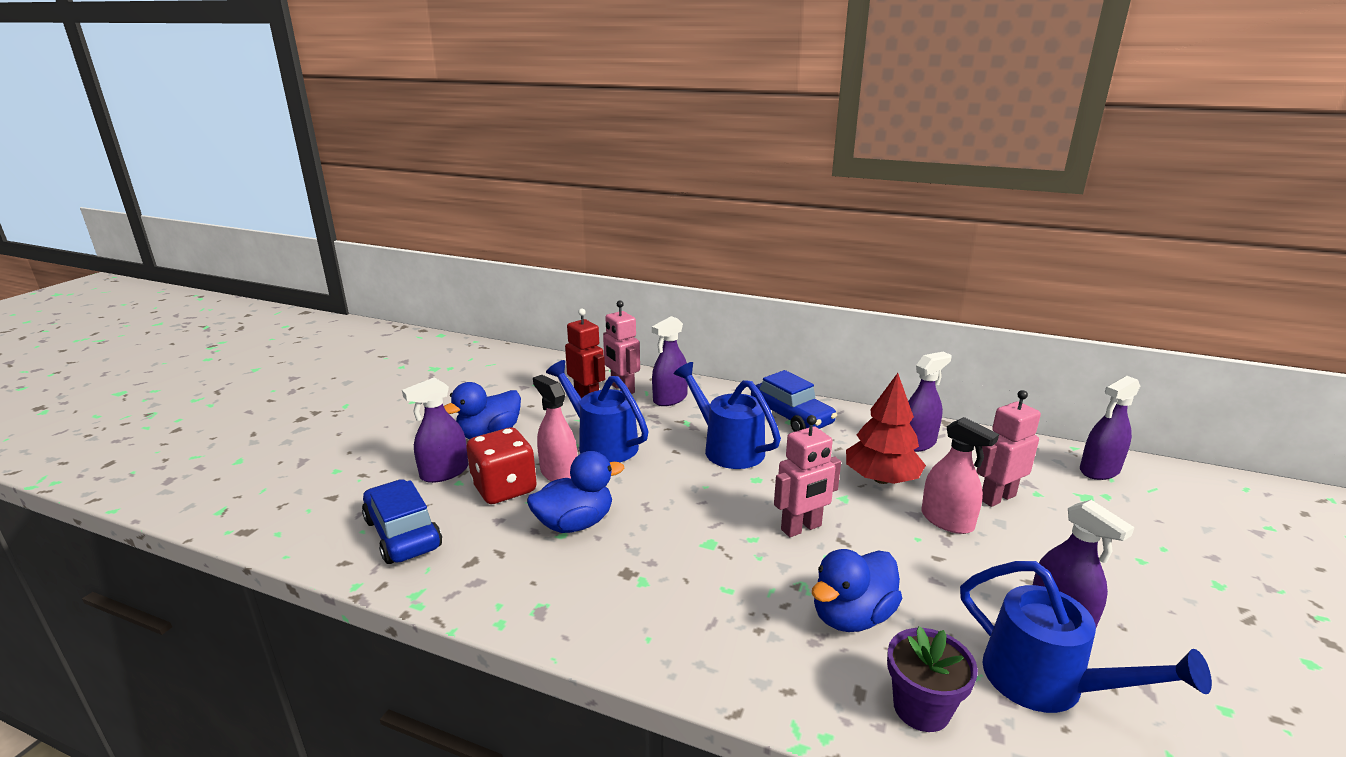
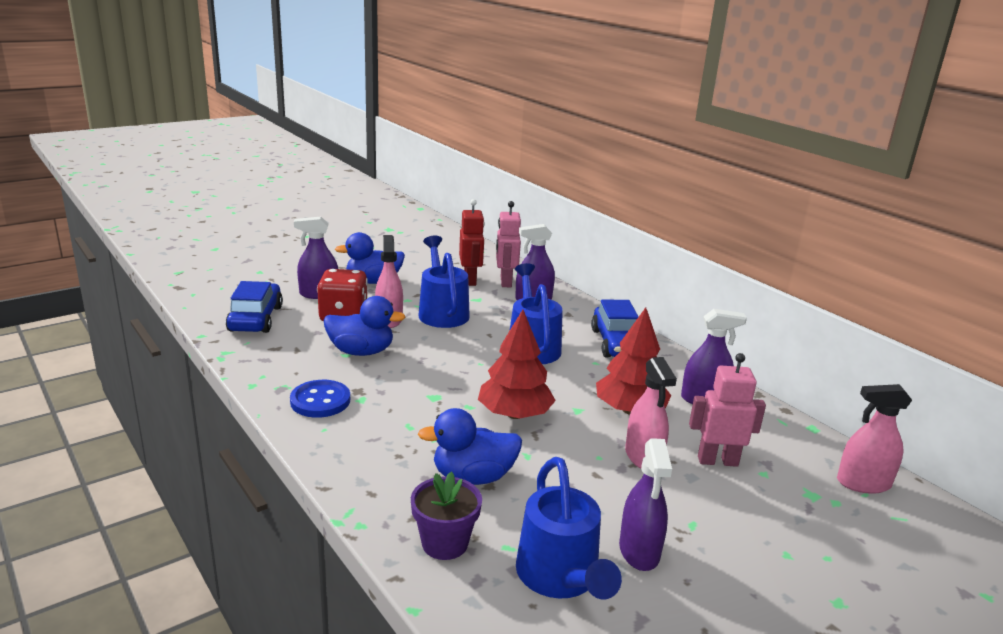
camera: 30 degrees right, 0 degrees up
pink robot [774,415,841,537] -> red tree [478,310,556,419]
purple spray bottle [1080,376,1140,480] -> pink spray bottle [837,384,912,494]
none -> blue button [290,380,350,418]

